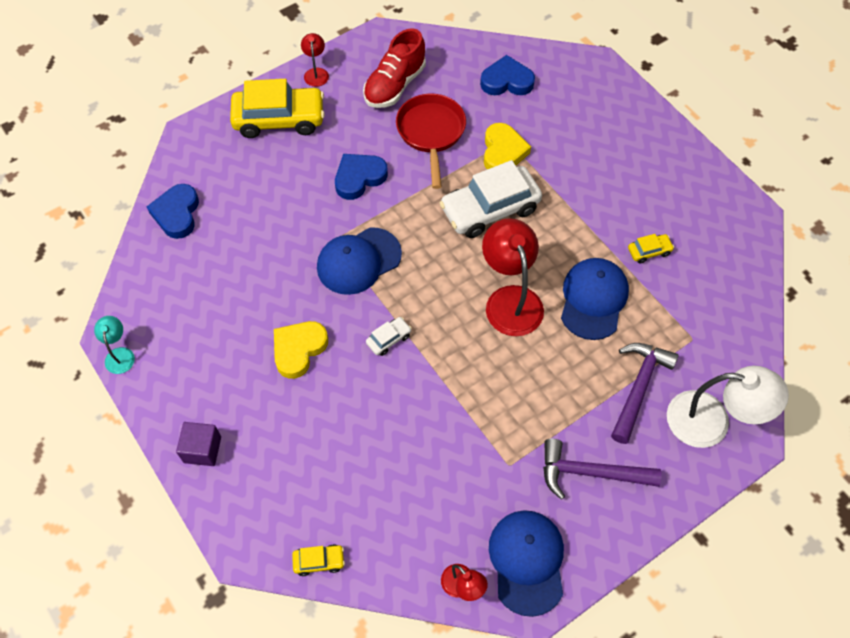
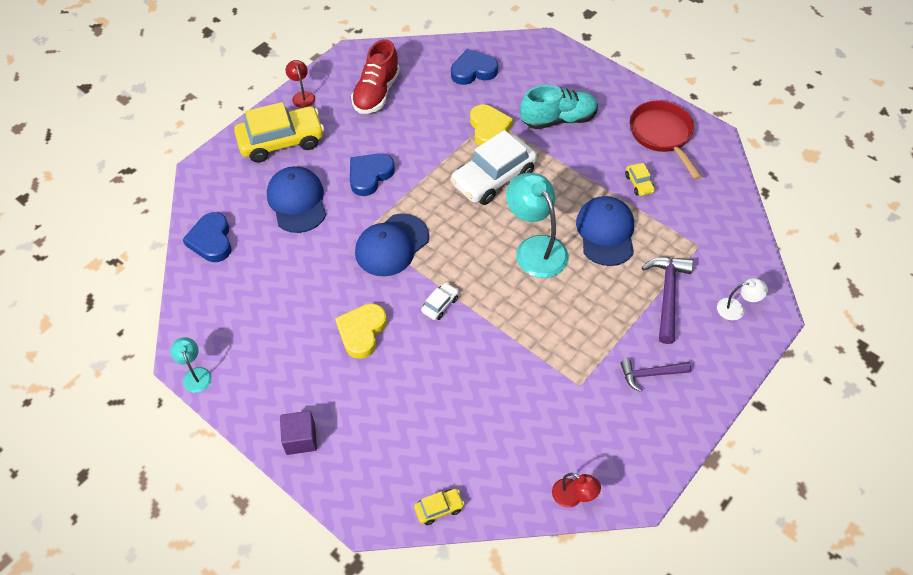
camera: 15 degrees left, 5 degrees down
red pan [396,94,466,189] -> red pan moved to [630,101,702,180]
red lamp [482,218,544,336] -> turquoise lamp [506,173,569,278]
blue cap [489,510,564,617] -> blue cap moved to [267,166,326,233]
purple hammer [543,439,661,500] -> purple hammer [621,360,691,392], size x0.65
yellow car [628,234,674,264] -> yellow car turned 105 degrees clockwise [625,163,655,196]
white lamp [667,366,789,448] -> white lamp [717,278,768,320], size x0.50
none -> turquoise shoe [520,85,598,129]

